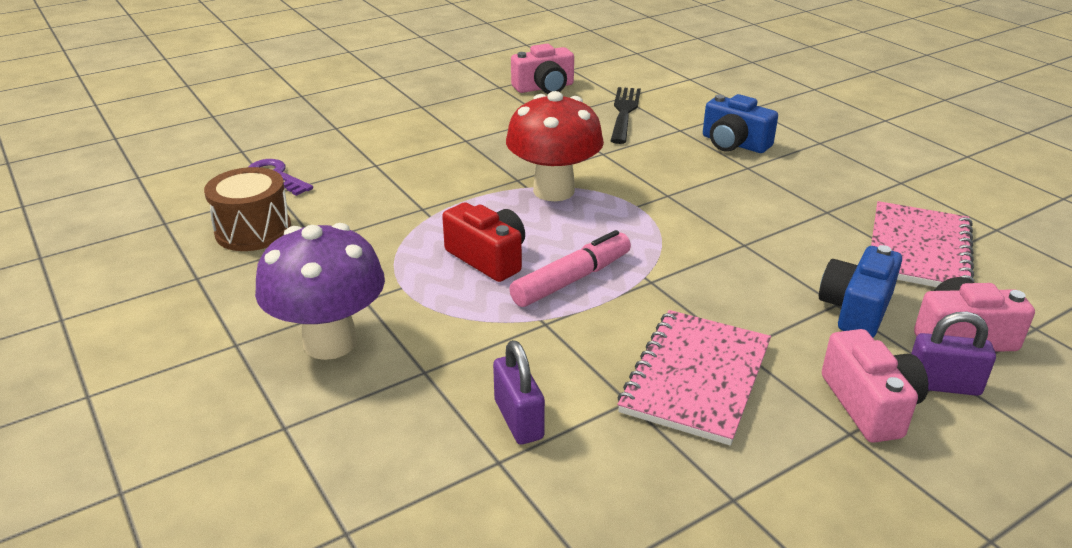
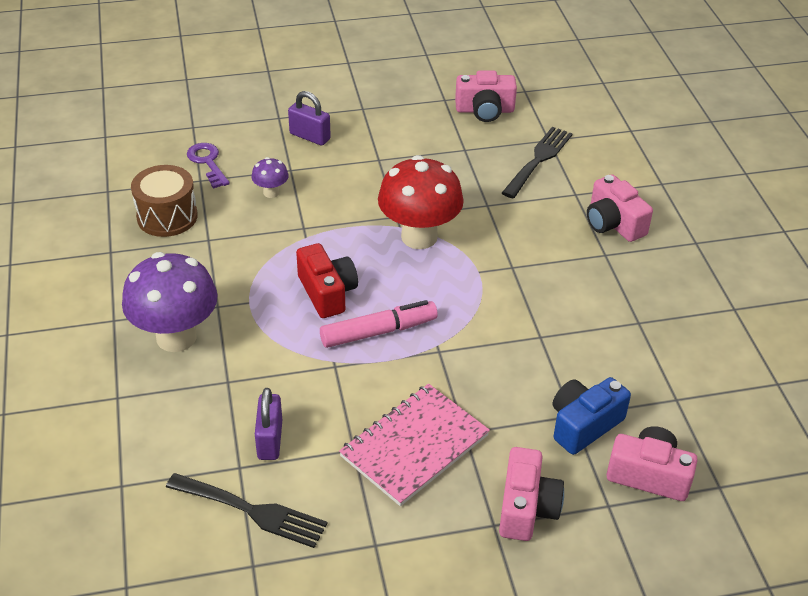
camera: 20 degrees right, 10 degrees up
blue camera [703,94,778,153] -> pink camera [587,174,653,242]
pink notebook [871,201,974,287] -> none
purple padlock [911,312,996,396] -> purple padlock moved to [288,91,331,145]
none -> black fork [166,473,328,548]
none -> purple mushroom [252,157,289,198]

